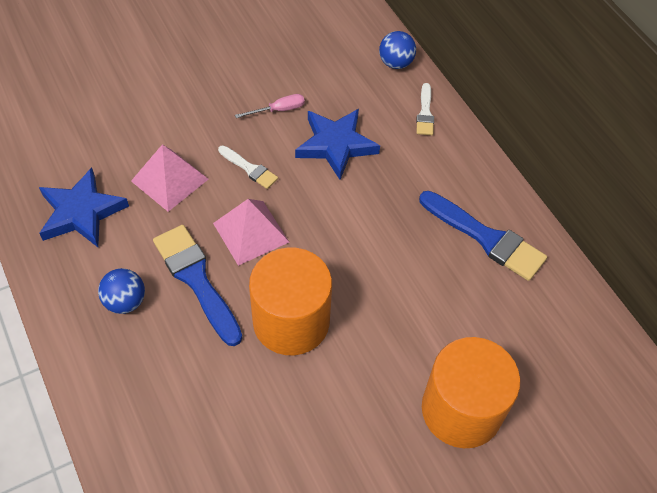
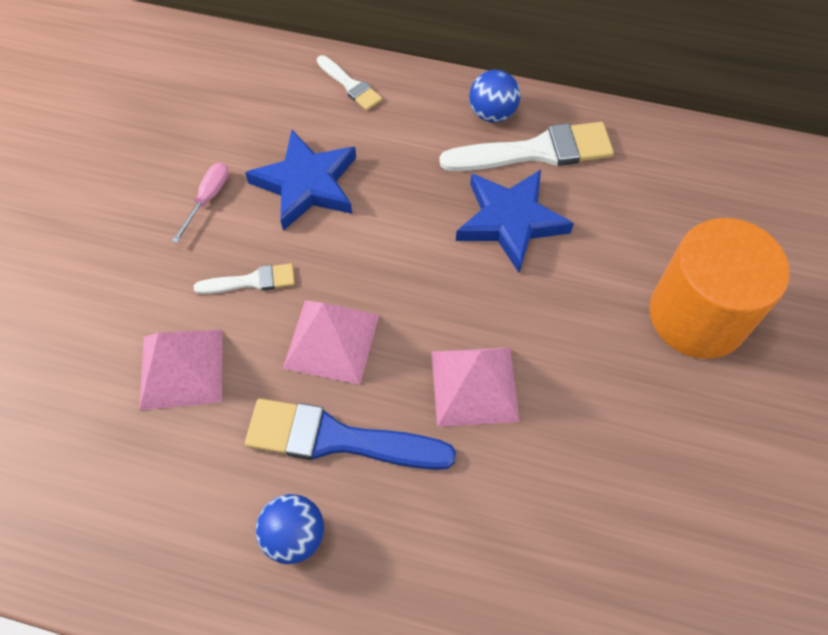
camera: 45 degrees left, 5 degrees up
blue star [39,168,129,247] -> blue star moved to [456,170,574,272]
orange cylinder [249,247,332,355] -> pink pyramid [432,347,520,427]
blue ball [379,31,416,69] -> blue ball moved to [469,70,520,123]
blue brush [419,191,547,281] -> white brush [439,122,614,171]

